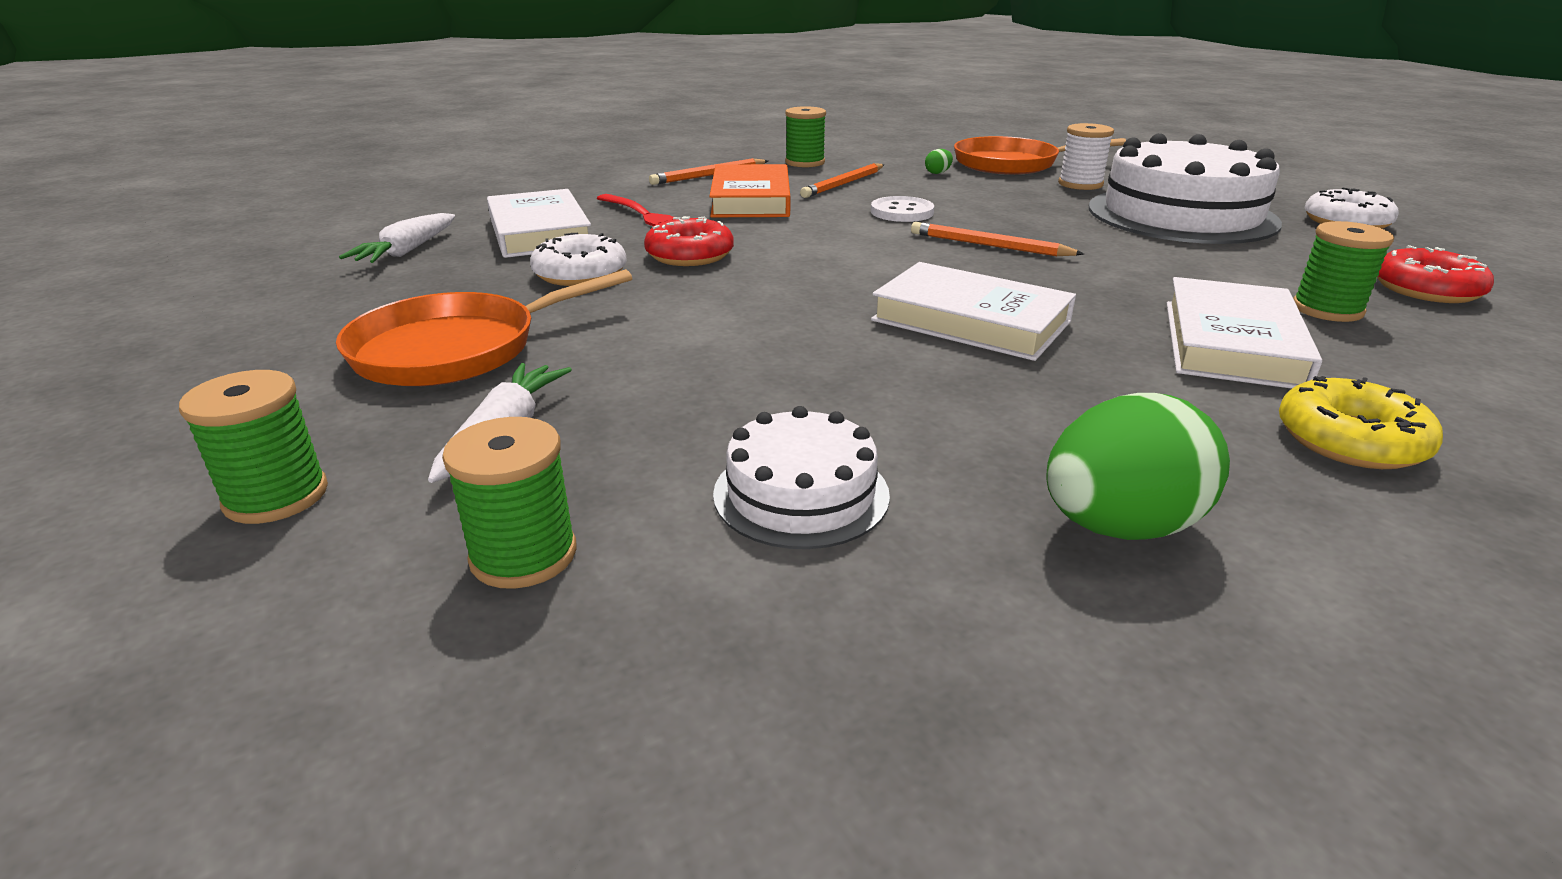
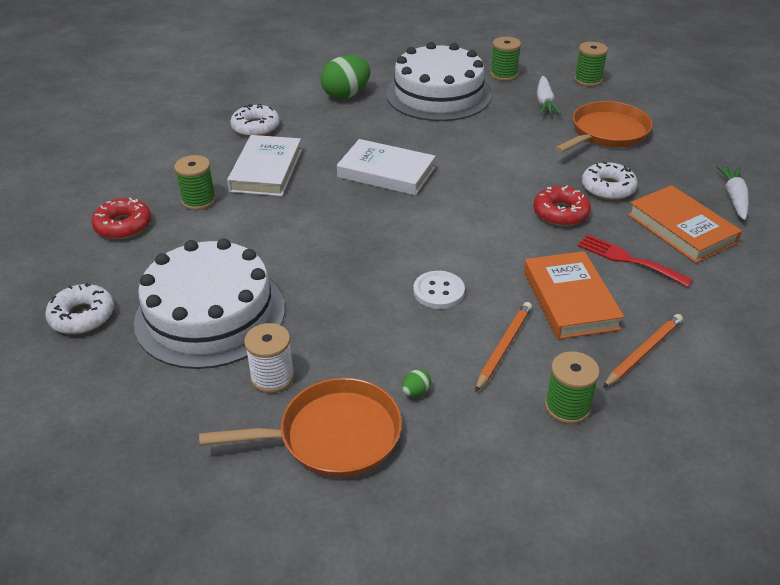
camera: 170 degrees right, 10 degrees up
white book [487,189,591,258] -> orange book [628,185,742,263]
white cake [713,406,890,549] -> white cake [386,42,491,121], size x1.98
orange pencil [911,222,1084,257] -> none
yellow donut [1279,376,1443,469] -> white donut [230,104,280,137]

